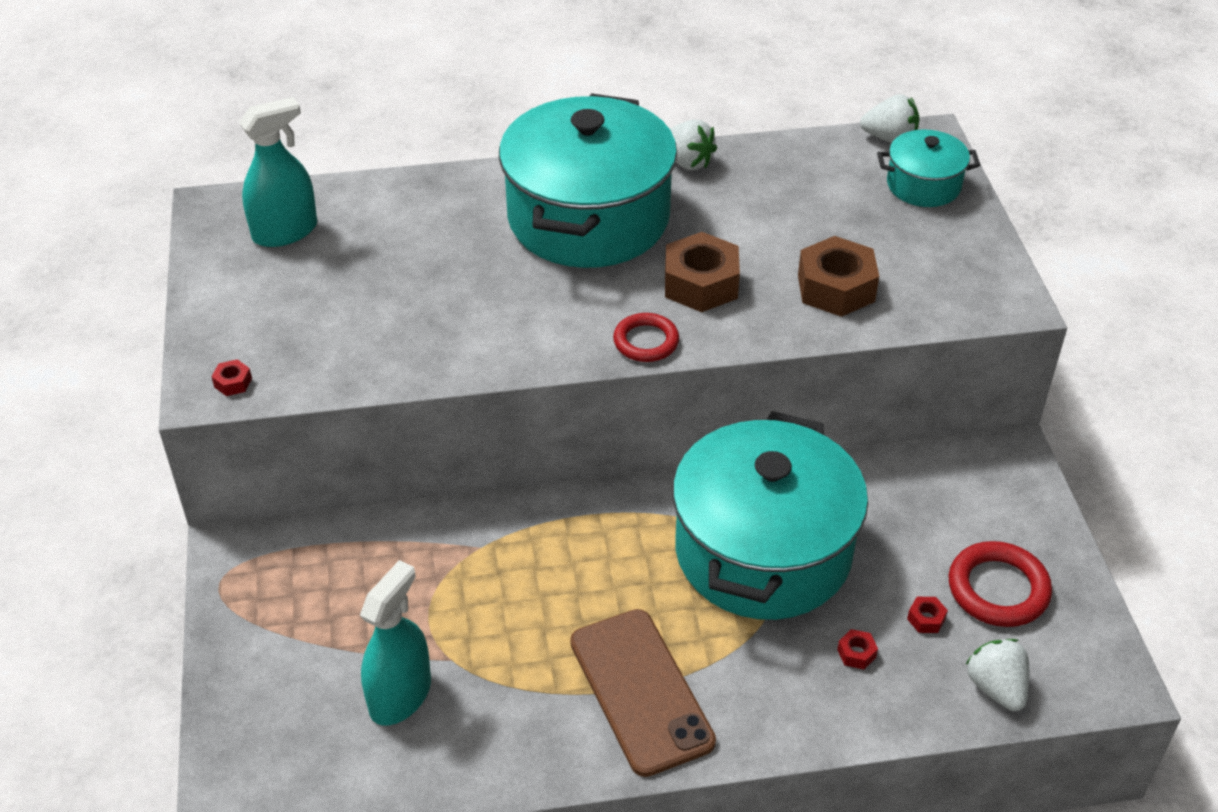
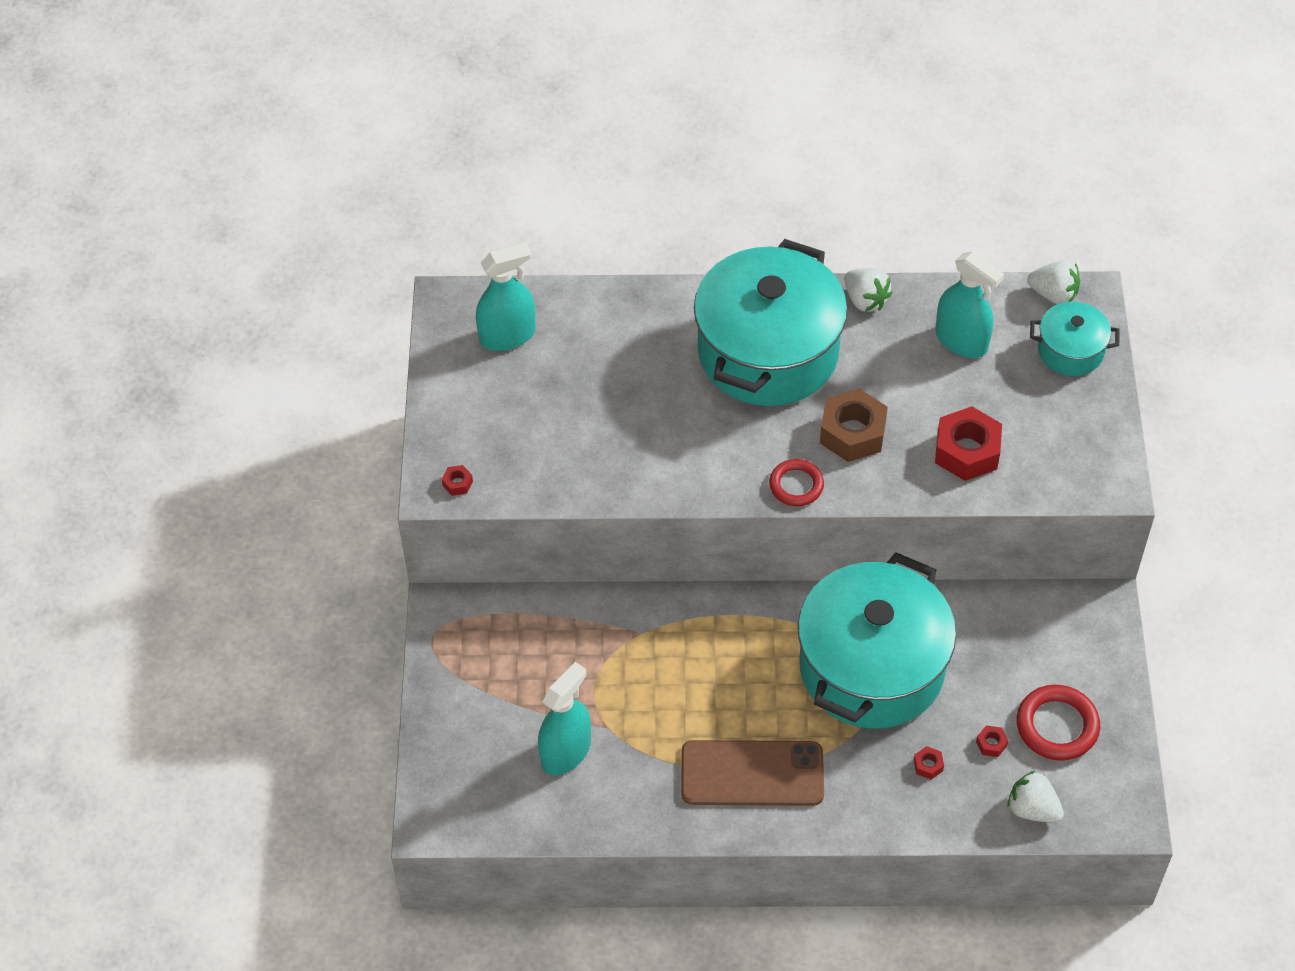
camera: 10 degrees right, 10 degrees up
brown phone [570,609,716,777] -> brown phone turned 75 degrees counterclockwise [681,740,824,806]
brown nut [798,236,879,317] -> red nut [935,406,1002,481]
white strawberry [965,639,1029,711] -> white strawberry turned 45 degrees counterclockwise [1007,770,1064,823]
none -> turquoise spray bottle [936,252,1004,358]

